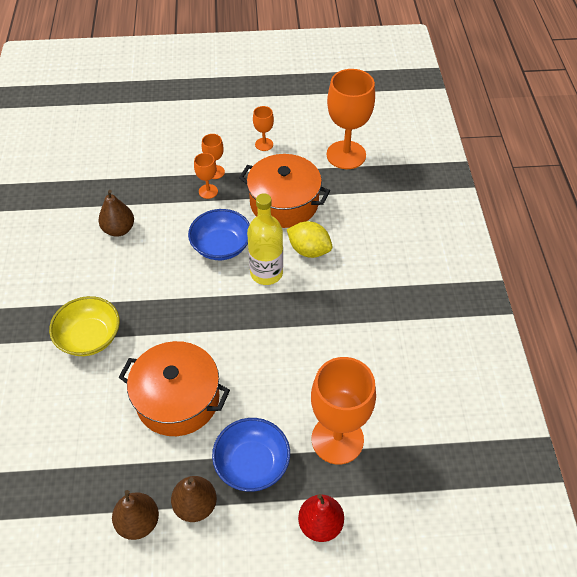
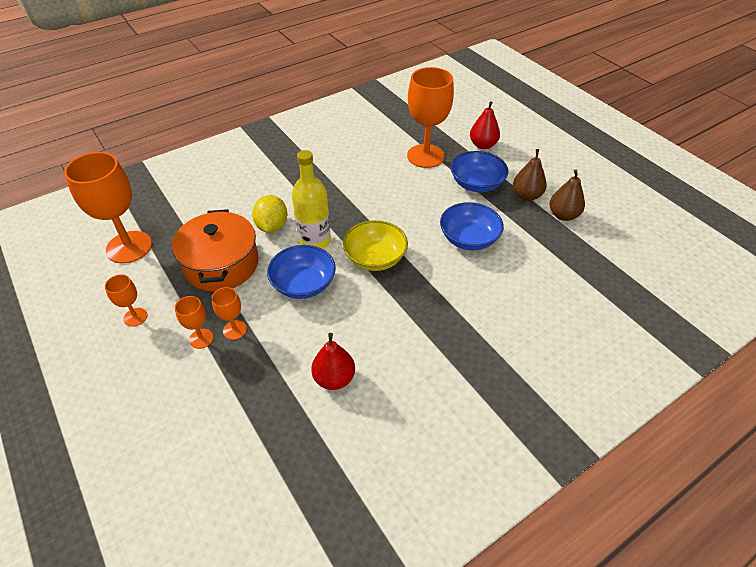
camera: 120 degrees left, 5 degrees down
yellow bowl [49,296,120,356] -> yellow bowl moved to [343,220,408,271]
brown pear [98,190,134,237] -> red pear [311,333,355,390]
orange pot [118,341,230,436] -> blue bowl [440,202,504,250]

